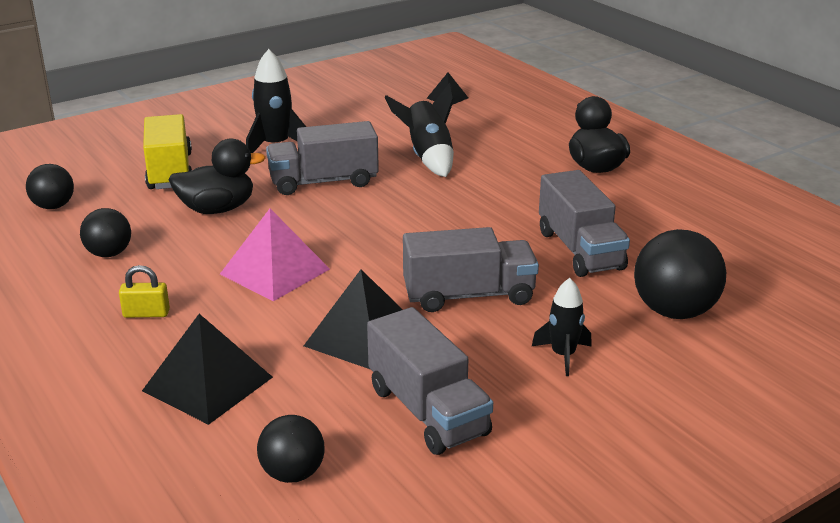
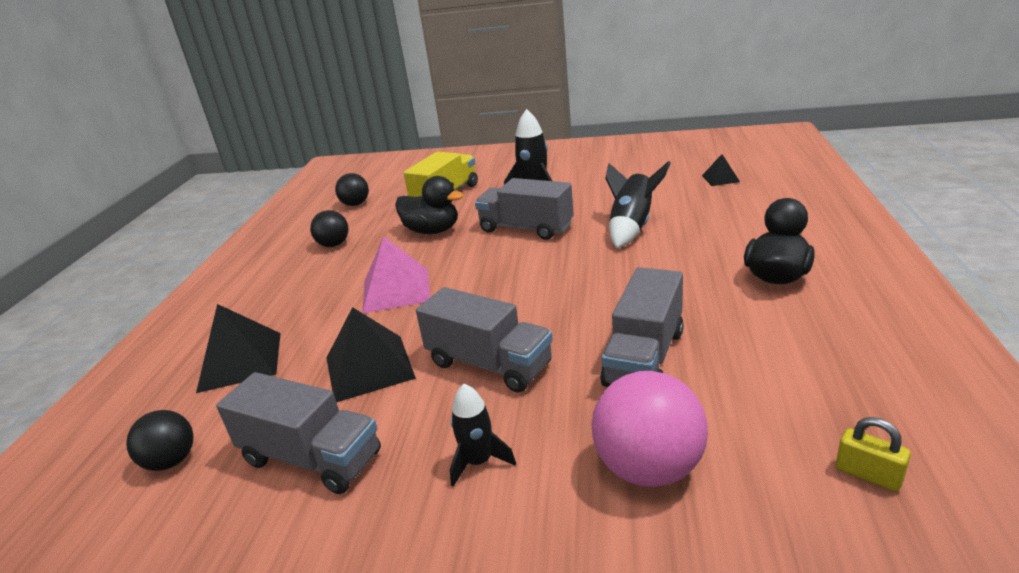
camera: 45 degrees right, 0 degrees up
yellow padlock [119,265,170,318] -> yellow padlock moved to [836,417,911,492]
grey truck [367,307,493,455] -> grey truck turned 75 degrees counterclockwise [216,372,381,494]
black ball [634,229,726,319] -> pink ball [592,371,708,487]

